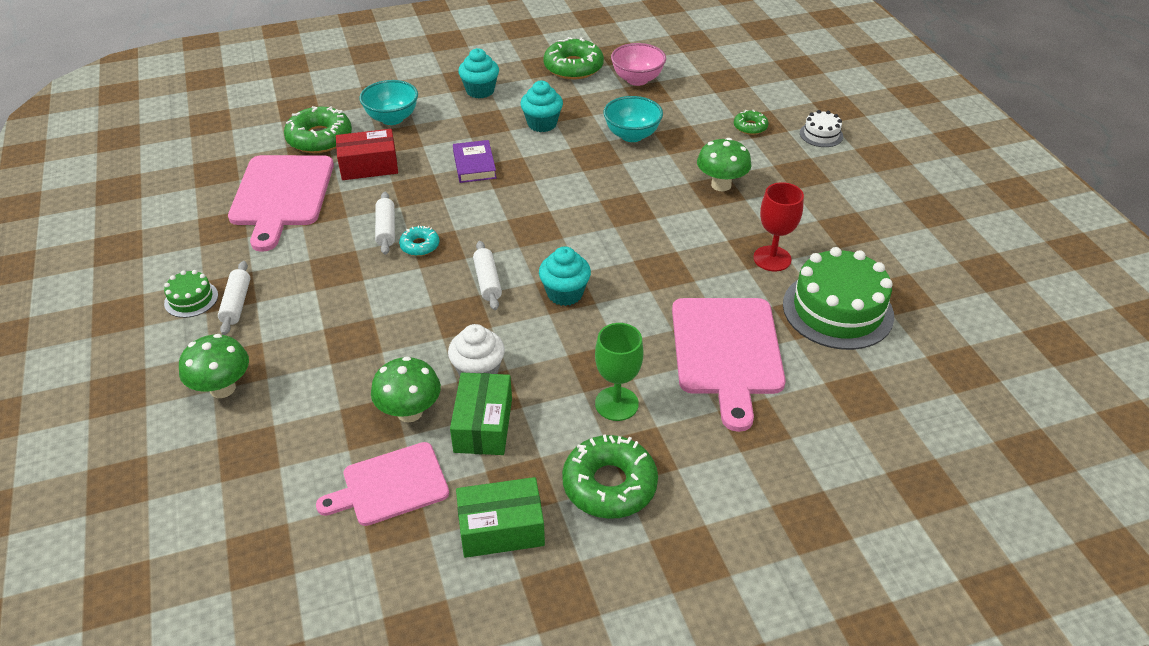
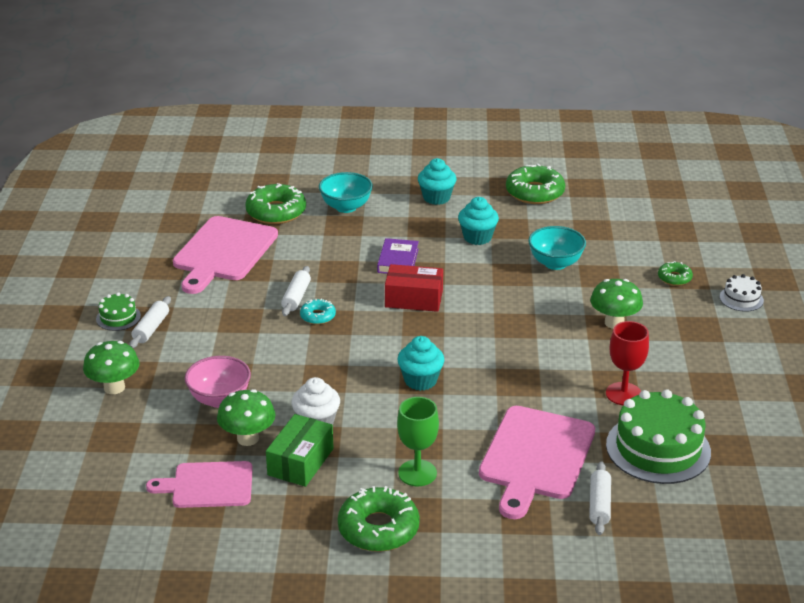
camera: 20 degrees right, 10 degrees down
red box [336,129,398,180] -> red box moved to [385,264,443,312]
green box [456,477,545,558] -> none
white rolling pin [473,241,502,310] -> white rolling pin moved to [589,461,611,535]
pink bowl [611,43,666,86] -> pink bowl moved to [185,356,251,408]

